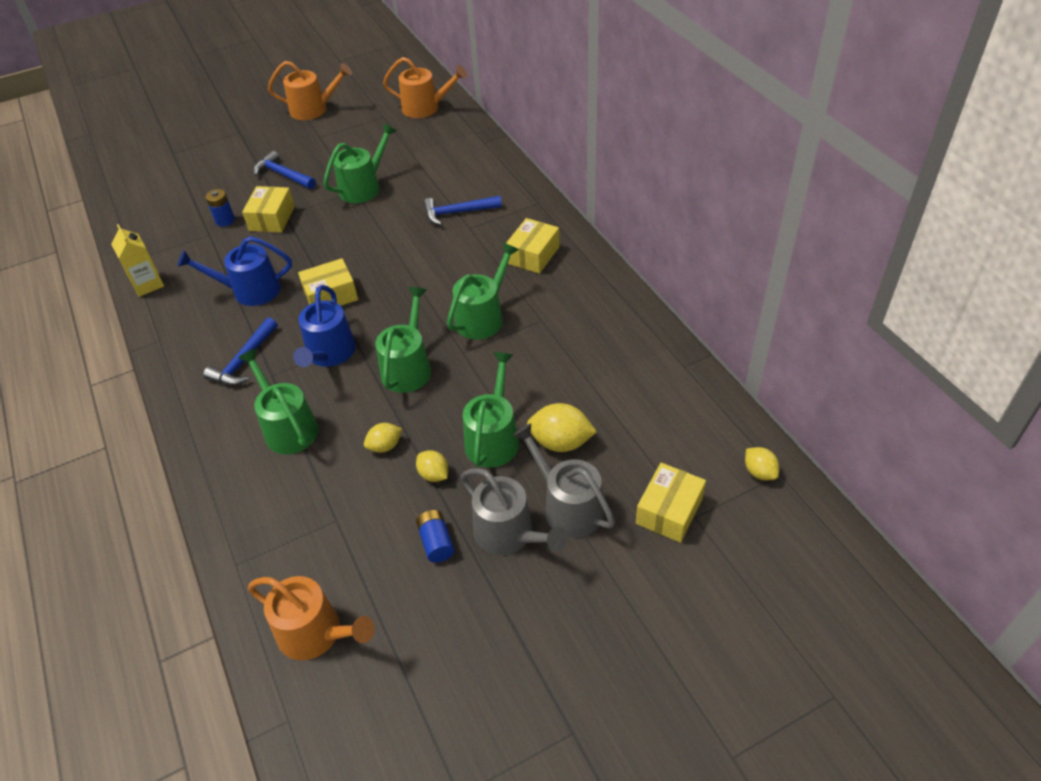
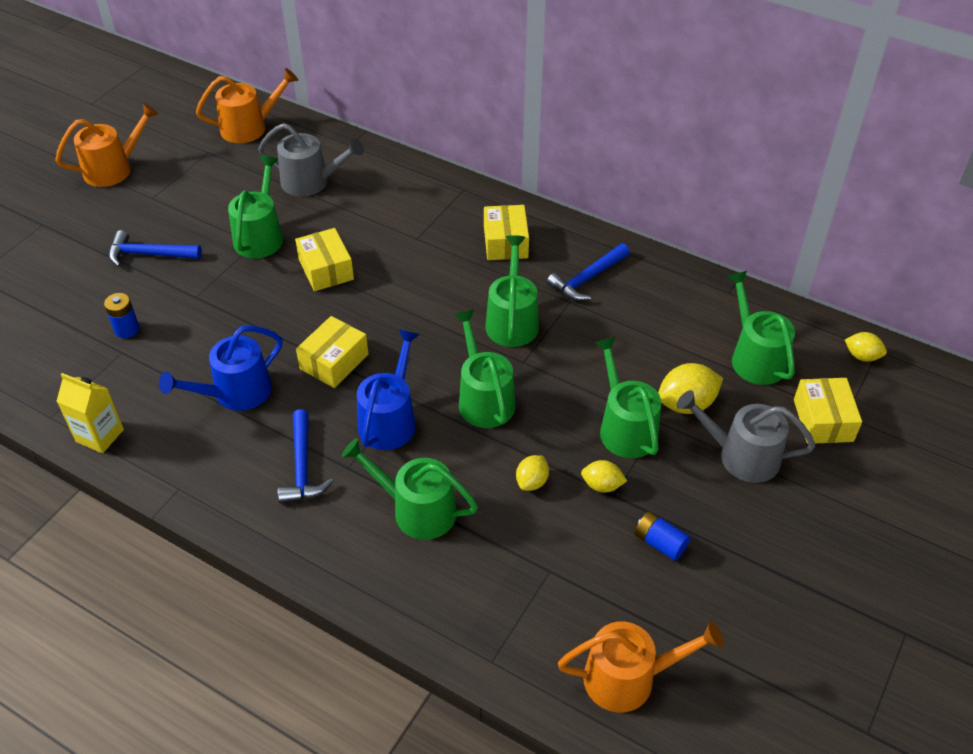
camera: 35 degrees left, 0 degrees up
yellow box [242,186,295,233] -> yellow box moved to [295,228,354,291]
blue watering can [293,285,356,367] -> blue watering can turned 135 degrees counterclockwise [357,329,420,450]
blue hammer [423,196,502,225] -> blue hammer moved to [547,243,630,301]
grey watering can [460,468,567,555] -> grey watering can moved to [258,123,364,197]
none -> green watering can [727,271,795,385]

